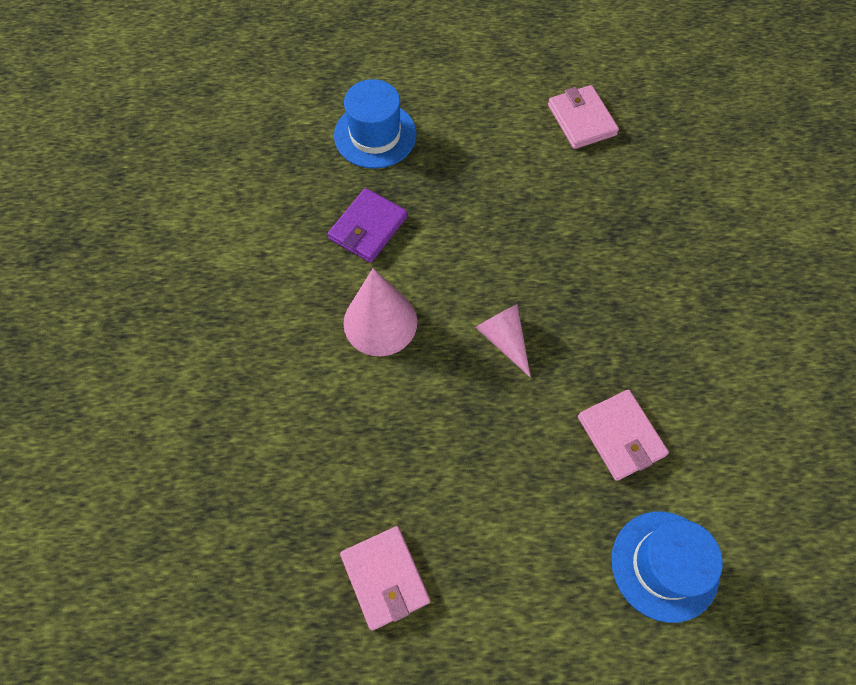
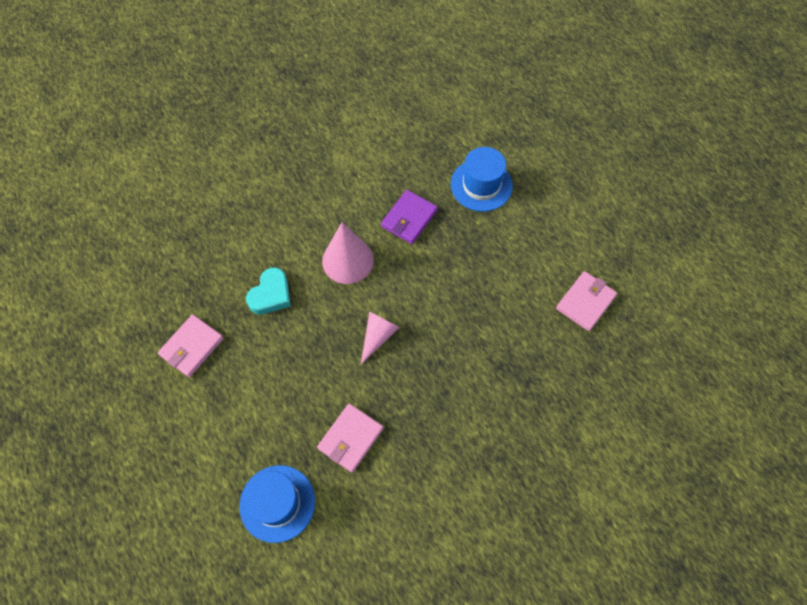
camera: 60 degrees right, 0 degrees up
purple wallet [328,188,407,263] -> purple wallet turned 60 degrees counterclockwise [381,190,438,244]
none -> turquoise heart [246,268,291,315]

